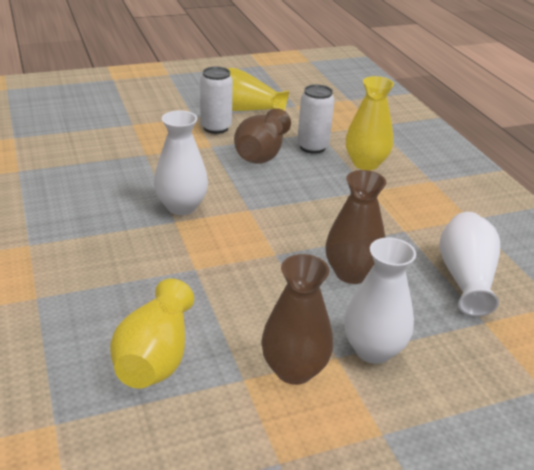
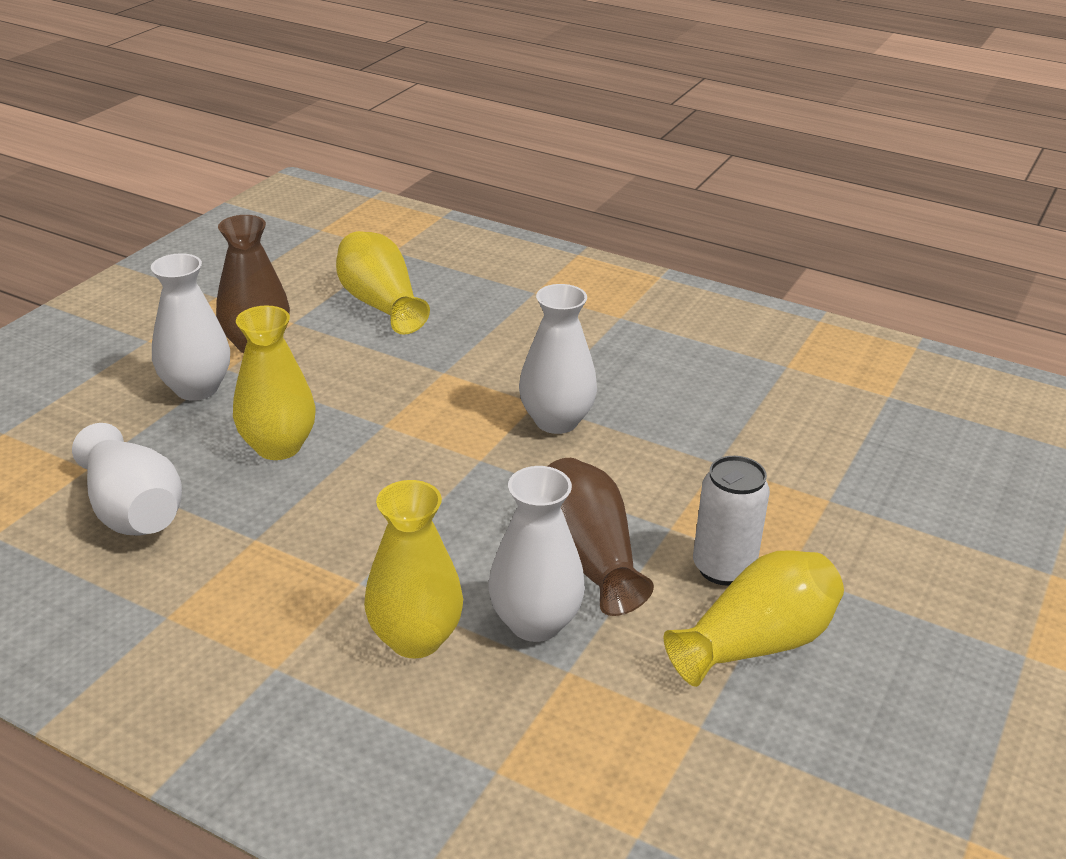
camera: 140 degrees right, 0 degrees up
white can [297,84,334,154] -> white vase [488,466,585,642]
brown vase [326,170,386,284] -> yellow vase [233,305,315,460]

